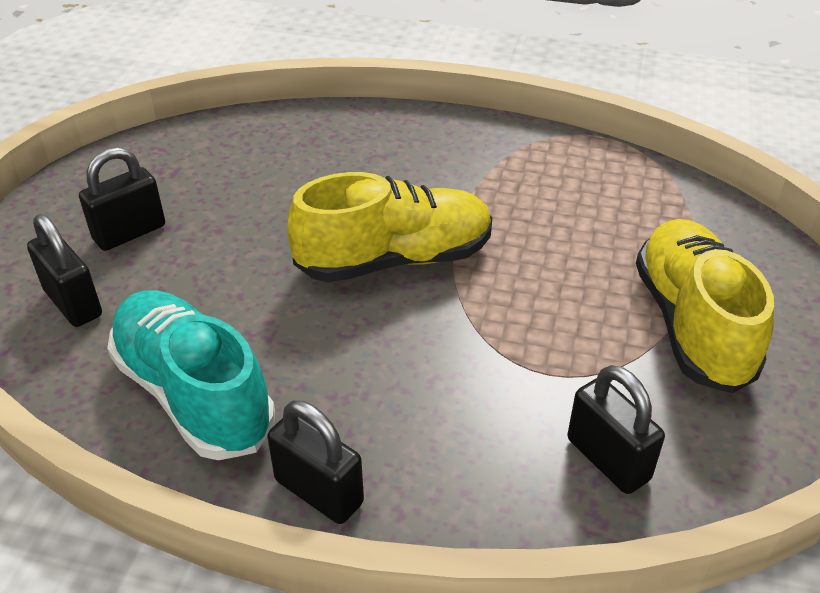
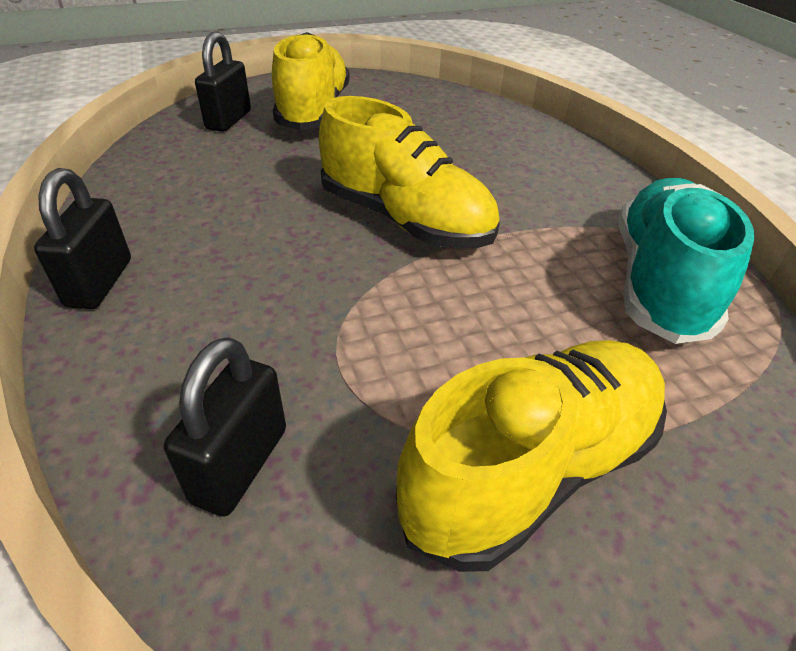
camera: 55 degrees right, 0 degrees up
black padlock [79,147,165,251] -> yellow shoe [272,32,350,131]
turquoise shoe [107,290,275,460] -> turquoise shoe moved to [619,178,755,344]

